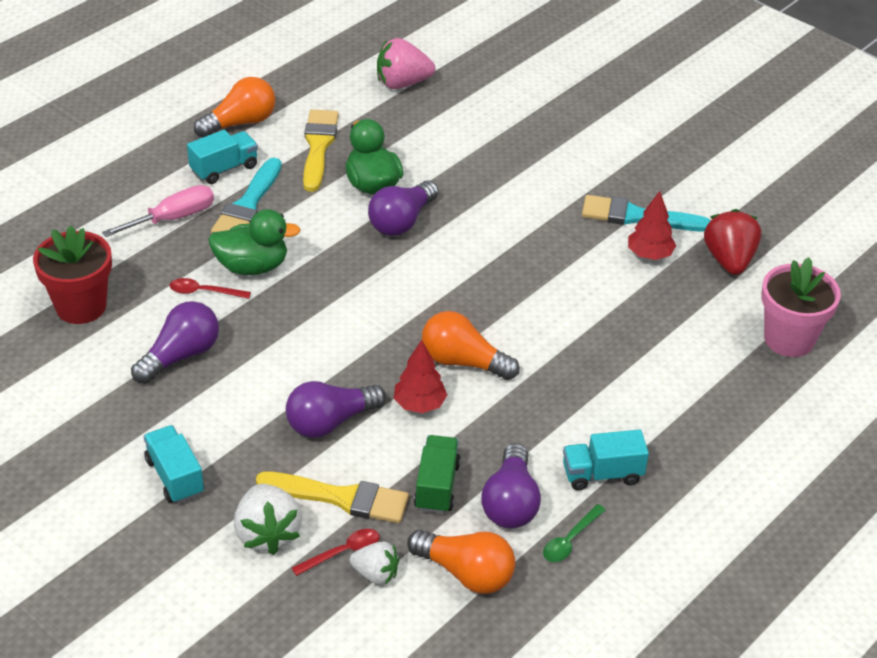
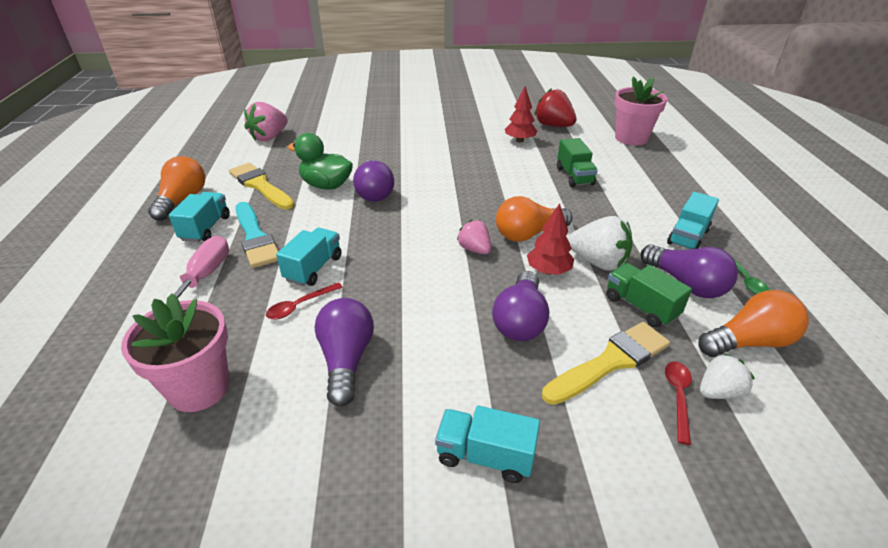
camera: 45 degrees left, 5 degrees down
red flower pot [33,226,112,324] -> pink flower pot [121,293,230,412]
green duck [208,209,301,275] -> turquoise truck [276,228,342,286]
white strawberry [234,484,302,555] -> white strawberry moved to [568,216,633,271]
turquoise brush [582,195,711,232] -> none
none -> pink strawberry [457,220,491,254]
none -> green truck [557,138,598,187]

